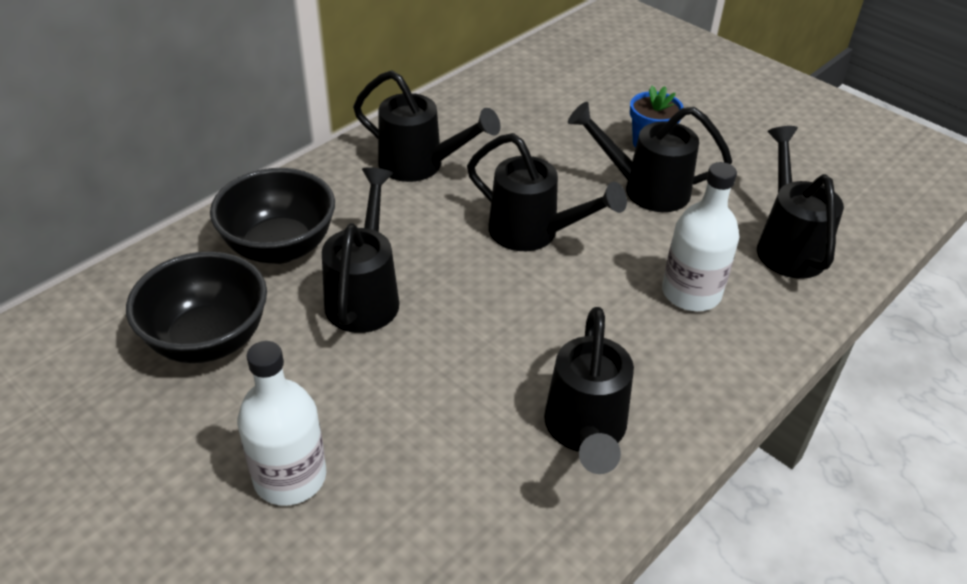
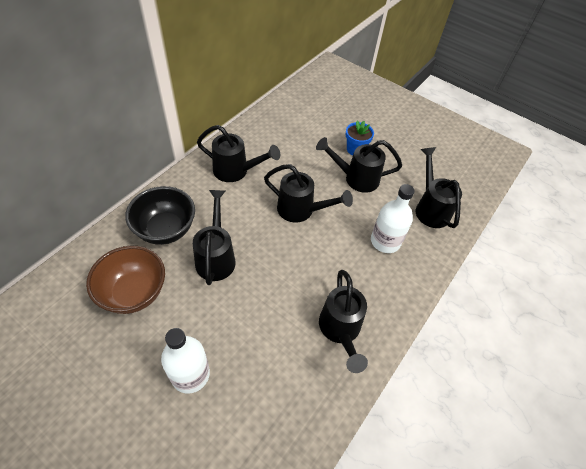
camera: 10 degrees left, 10 degrees up
black bowl [126,251,267,363] -> brown bowl [86,246,165,314]

